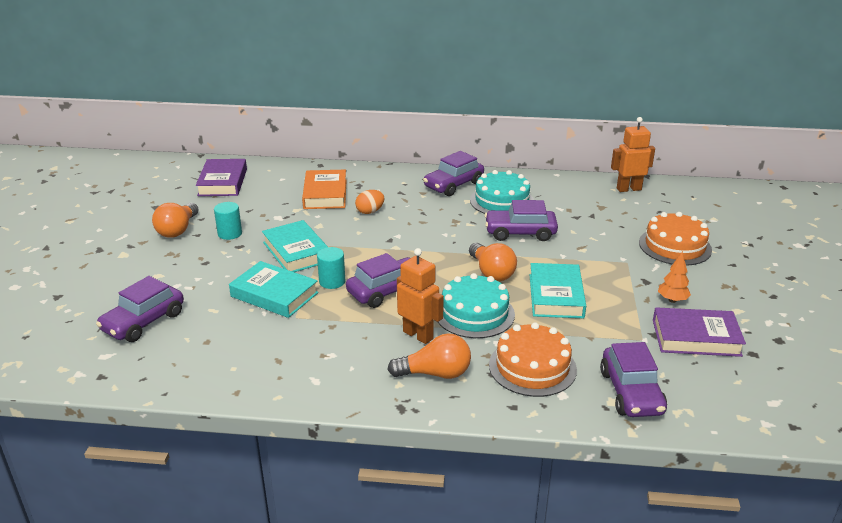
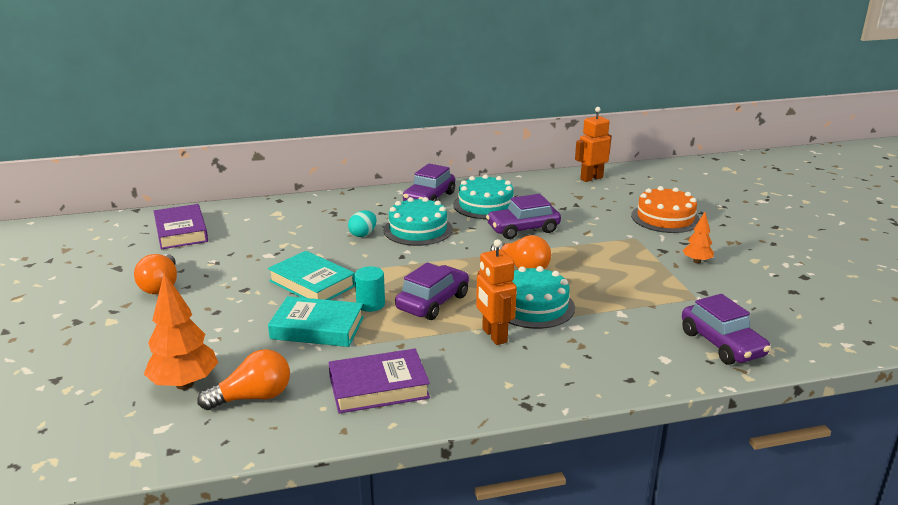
camera: 20 degrees left, 5 degrees down
purple car [96,276,184,342] -> orange tree [144,272,218,390]
turquoise cylinder [214,202,242,240] -> none
orange book [302,170,346,209] -> none
orange egg [355,190,384,214] -> turquoise egg [348,210,377,237]
orange light bulb [388,333,471,379] -> orange light bulb moved to [197,349,290,410]
orange robot [397,248,444,344] -> orange robot turned 135 degrees counterclockwise [476,239,517,345]
orange cake [489,322,577,397] -> none
turquoise book [530,263,586,318] -> none
purple book [653,307,746,357] -> purple book moved to [329,349,430,414]
none -> turquoise cake [383,197,453,246]

